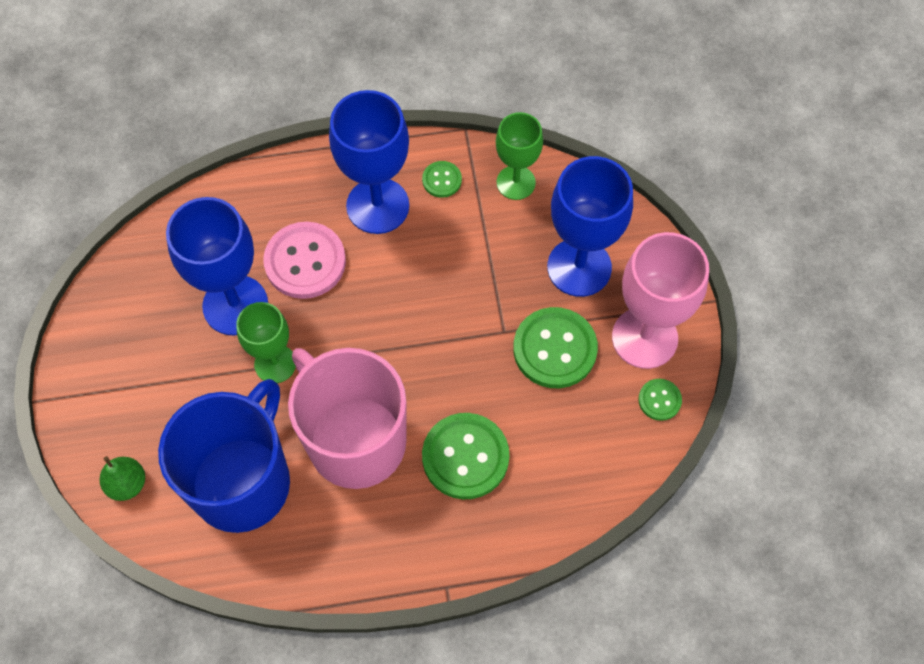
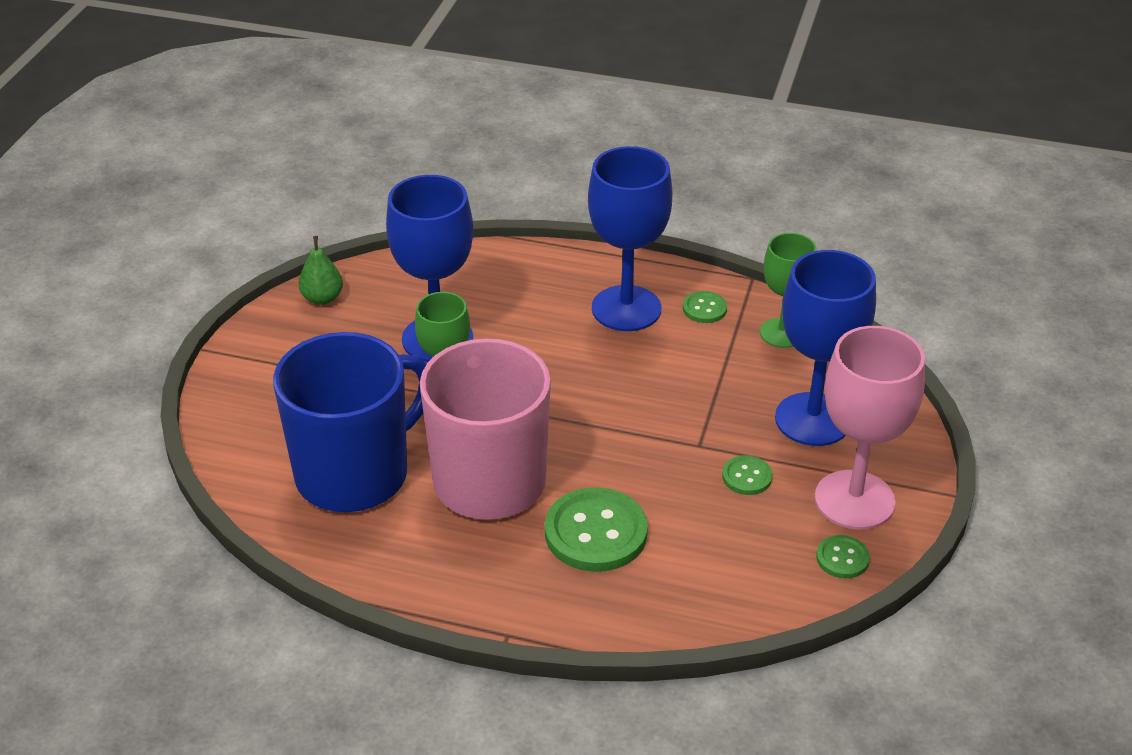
camera: 25 degrees right, 25 degrees down
green pear [100,456,145,501] -> green pear moved to [298,236,343,305]
pink button [263,222,346,299] -> none
green button [513,307,598,388] -> green button [722,455,773,495], size x0.50

